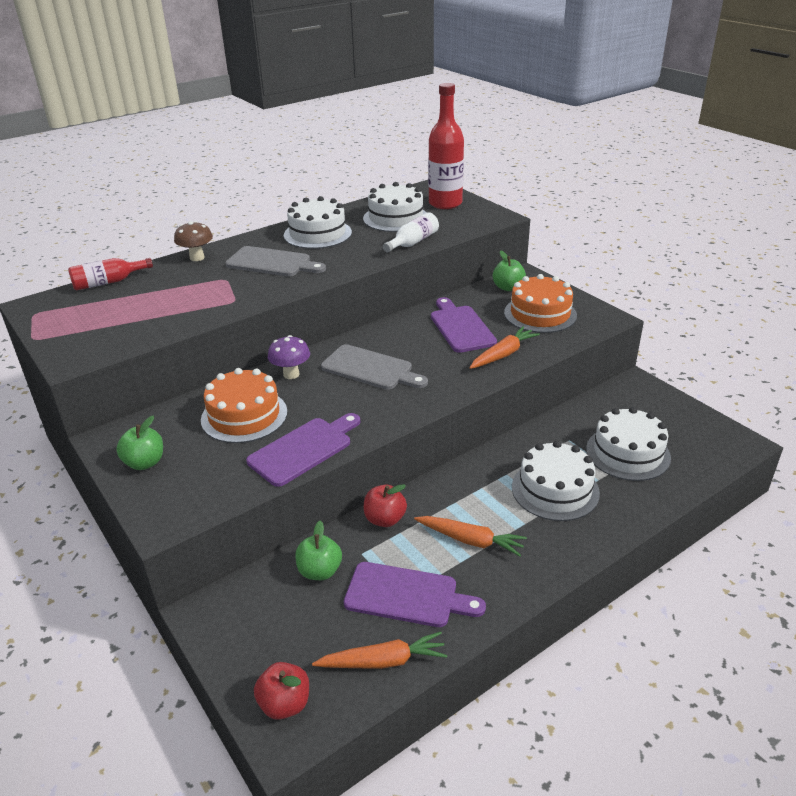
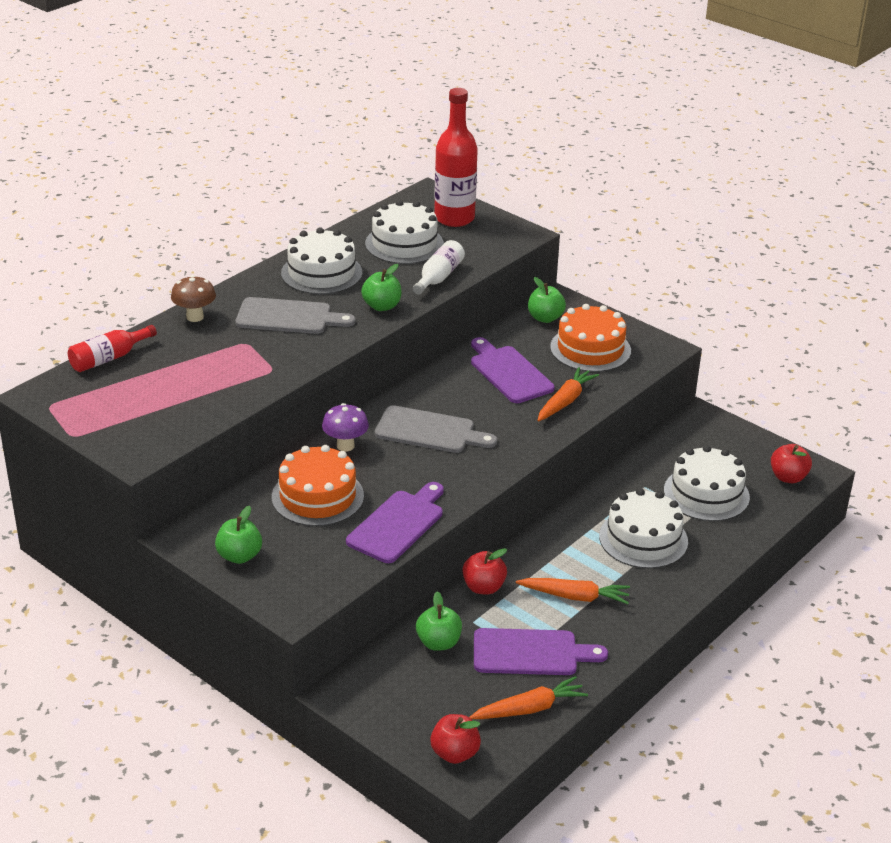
camera: 15 degrees left, 0 degrees up
none -> green apple [361,264,402,311]
none -> red apple [771,444,812,483]

